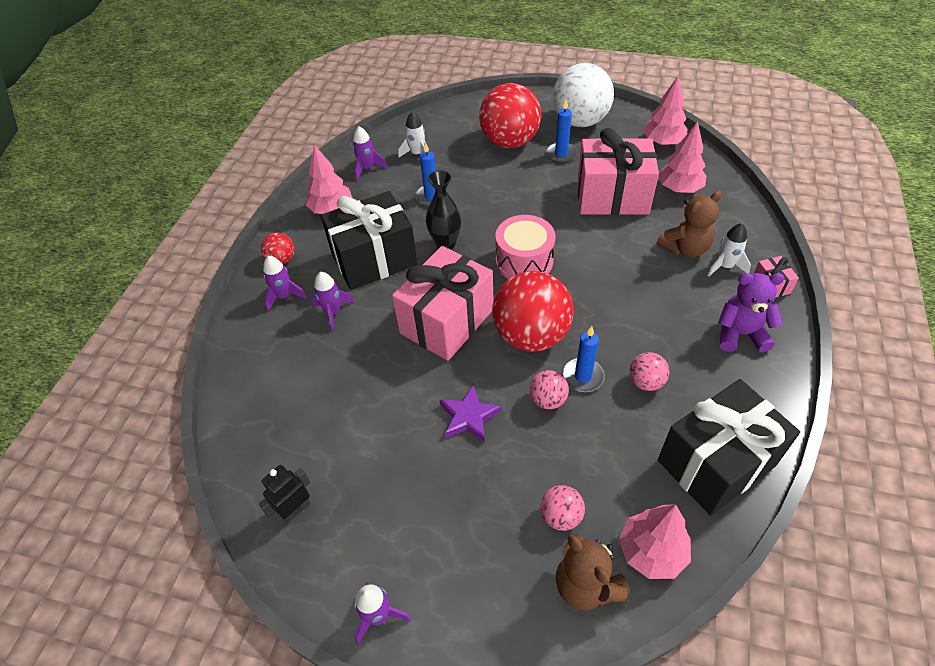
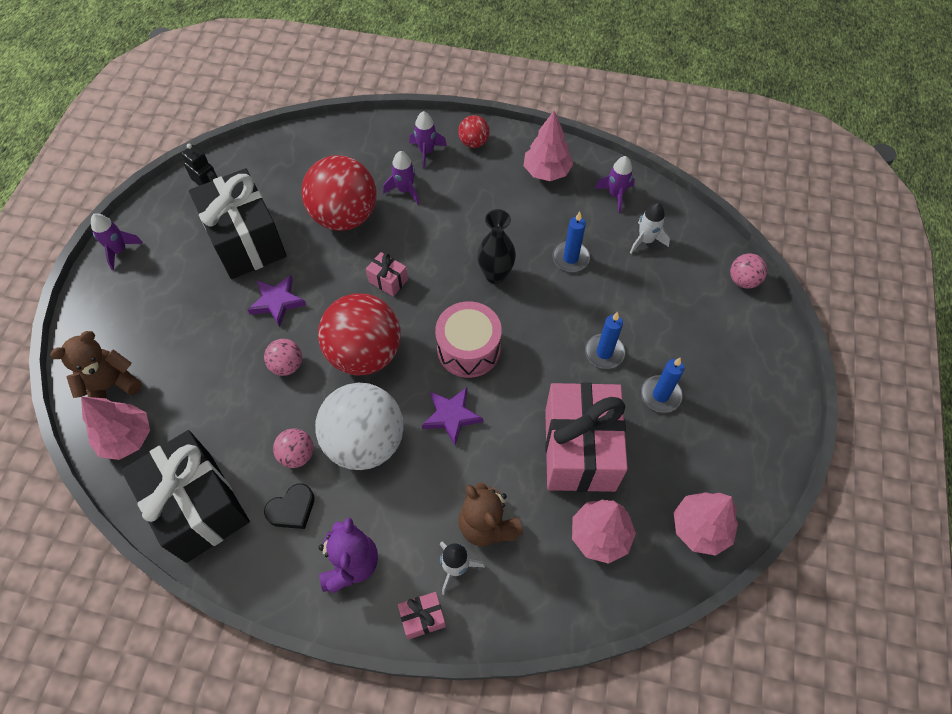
camera: 85 degrees right, 10 degrees up
black gift [321,191,418,290] -> black gift moved to [189,168,287,279]
pink gift [392,246,493,361] -> pink gift [366,252,408,297], size x0.41
red ball [479,83,541,148] -> red ball moved to [301,155,376,231]
pink ball [540,485,585,531] -> pink ball moved to [730,253,767,288]
white ball [553,63,614,127] -> white ball moved to [315,383,404,470]
blue candle [563,326,605,392] -> blue candle moved to [585,312,625,369]
none -> black heart [264,483,314,529]
none -> purple star [422,388,483,445]

